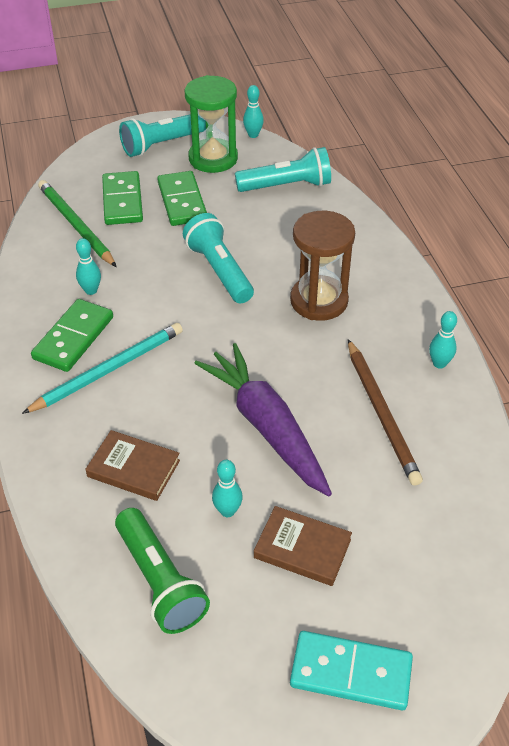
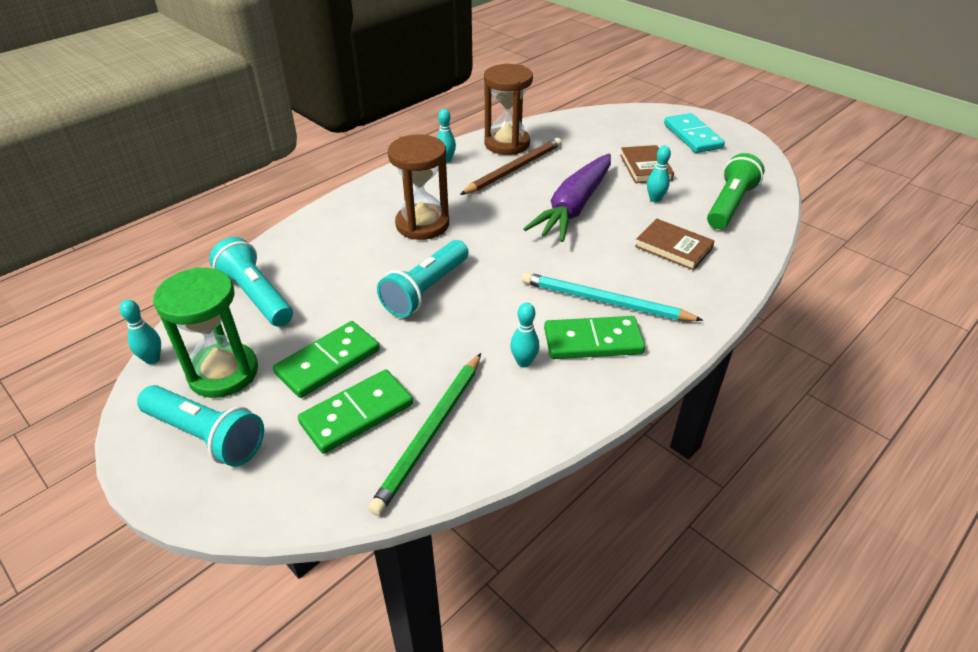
camera: 120 degrees left, 5 degrees down
brown book [85,430,180,501] -> brown book turned 45 degrees counterclockwise [635,219,715,270]
none -> brown hourglass [484,64,533,155]

